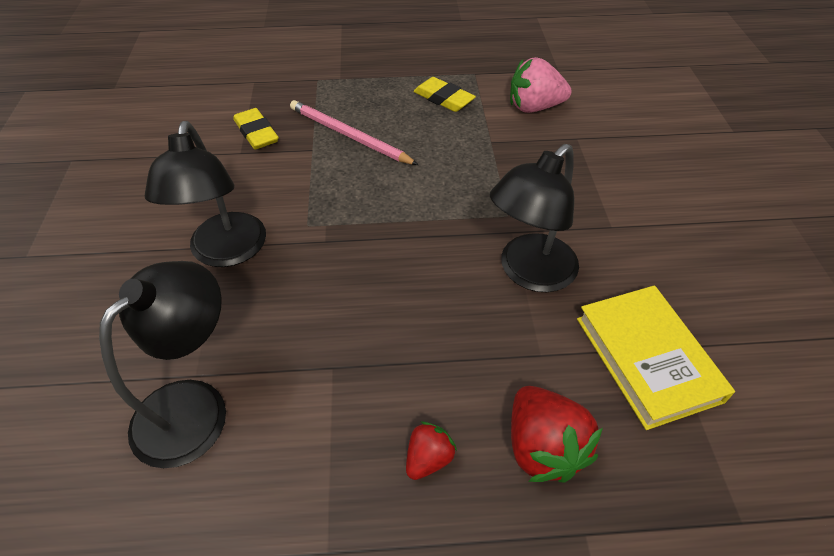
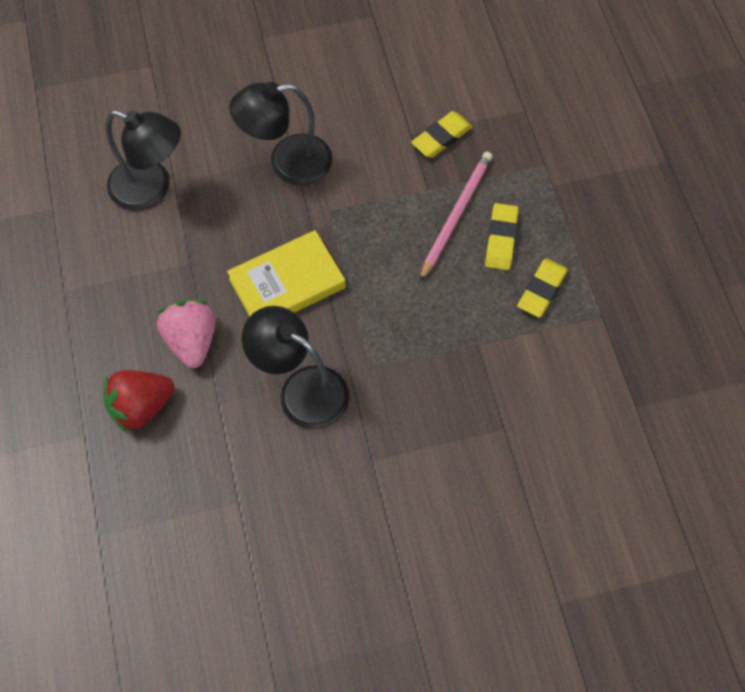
camera: 80 degrees right, 15 degrees up
red strawberry [406,422,457,480] -> none
pink strawberry [510,57,572,113] -> pink strawberry moved to [157,300,216,368]
yellow book [577,285,735,430] -> yellow book moved to [227,230,346,316]
none -> yellow eraser [485,203,519,270]

